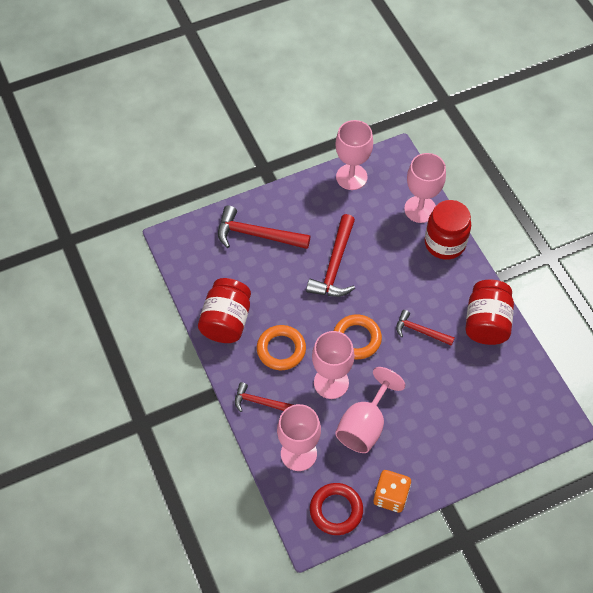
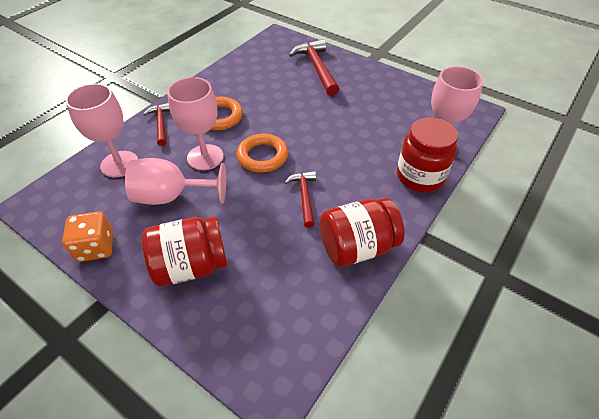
camera: 60 degrees right, 10 degrees down
red jar [198,278,251,343] -> red jar moved to [142,216,228,287]
red hammer [306,214,355,297] -> none
red ring [310,483,363,535] -> none
pink goblet [335,120,373,190] -> none

